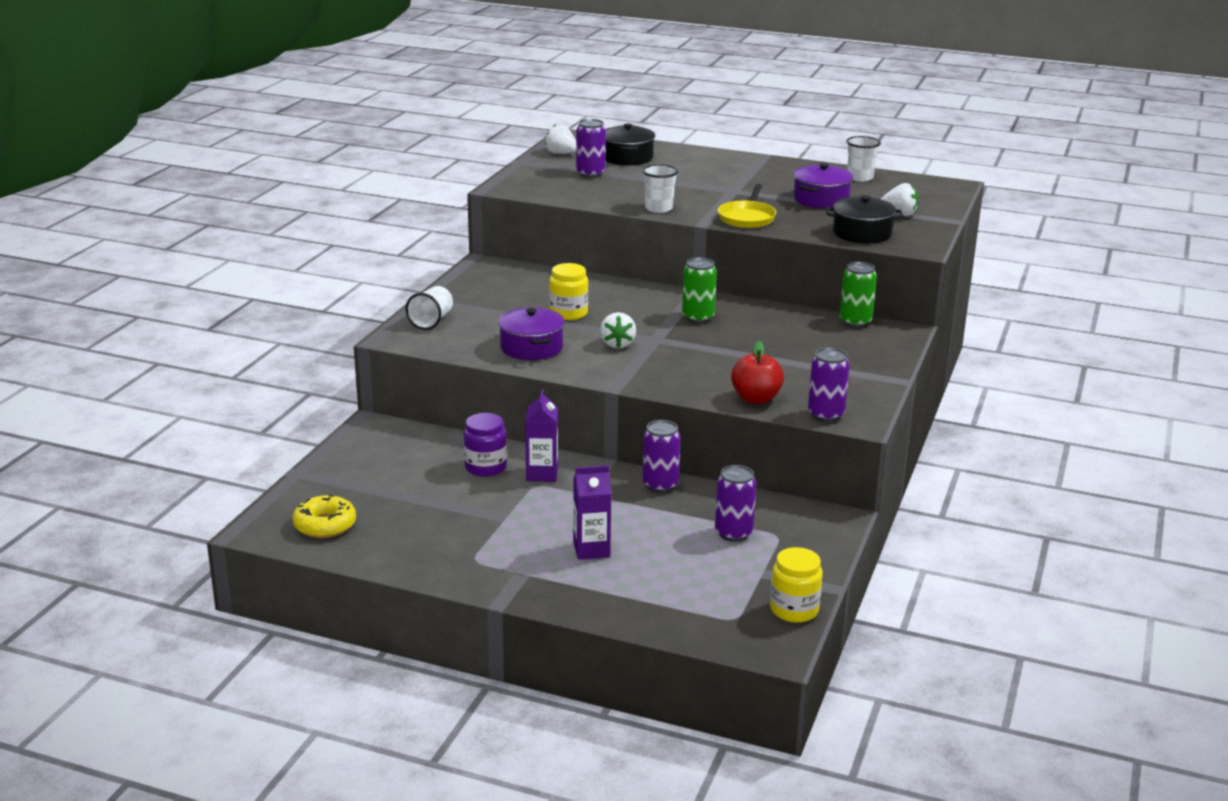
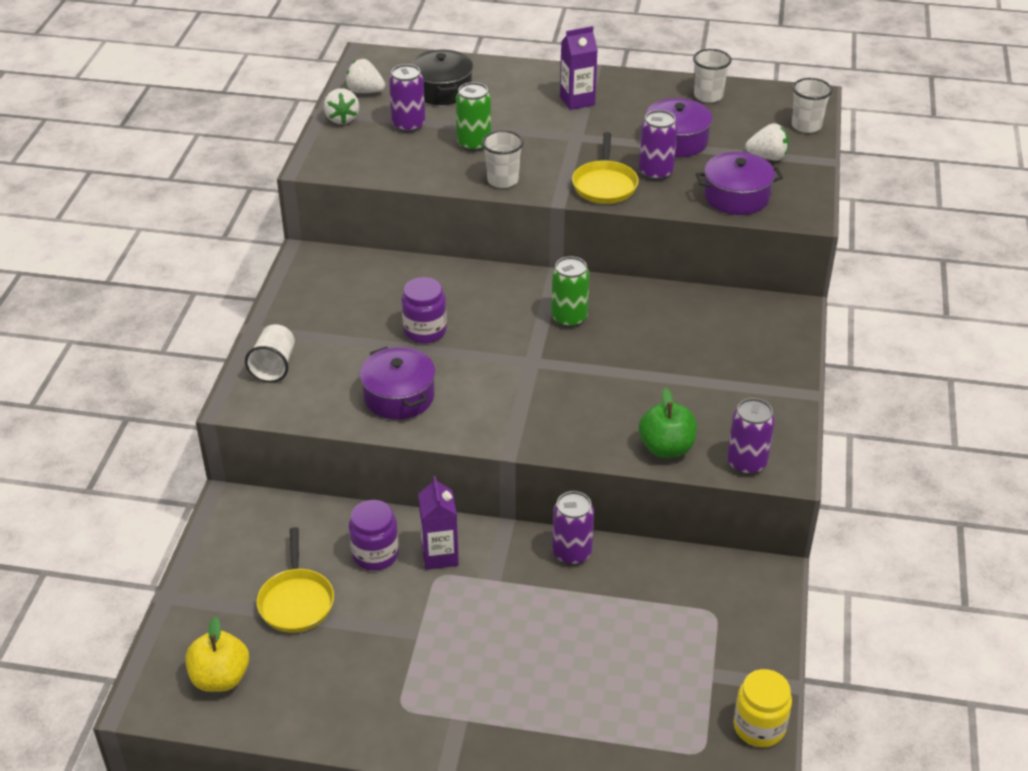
camera: 10 degrees left, 15 degrees up
yellow donut [292,495,356,538] -> yellow apple [185,617,249,692]
yellow jar [549,263,588,320] -> purple jar [401,277,447,343]
purple carton [573,465,611,560] -> purple carton moved to [560,26,598,110]
white strawberry [600,312,636,348] -> white strawberry moved to [324,88,359,124]
purple can [715,465,756,542] -> purple can moved to [639,110,678,181]
red apple [731,341,784,404] -> green apple [639,388,697,458]
black pot [826,195,903,243] -> purple pot [696,152,783,215]
green can [840,262,877,327] -> green can moved to [456,82,491,152]
none -> yellow pan [257,527,334,633]
none -> white cup [792,78,832,133]

